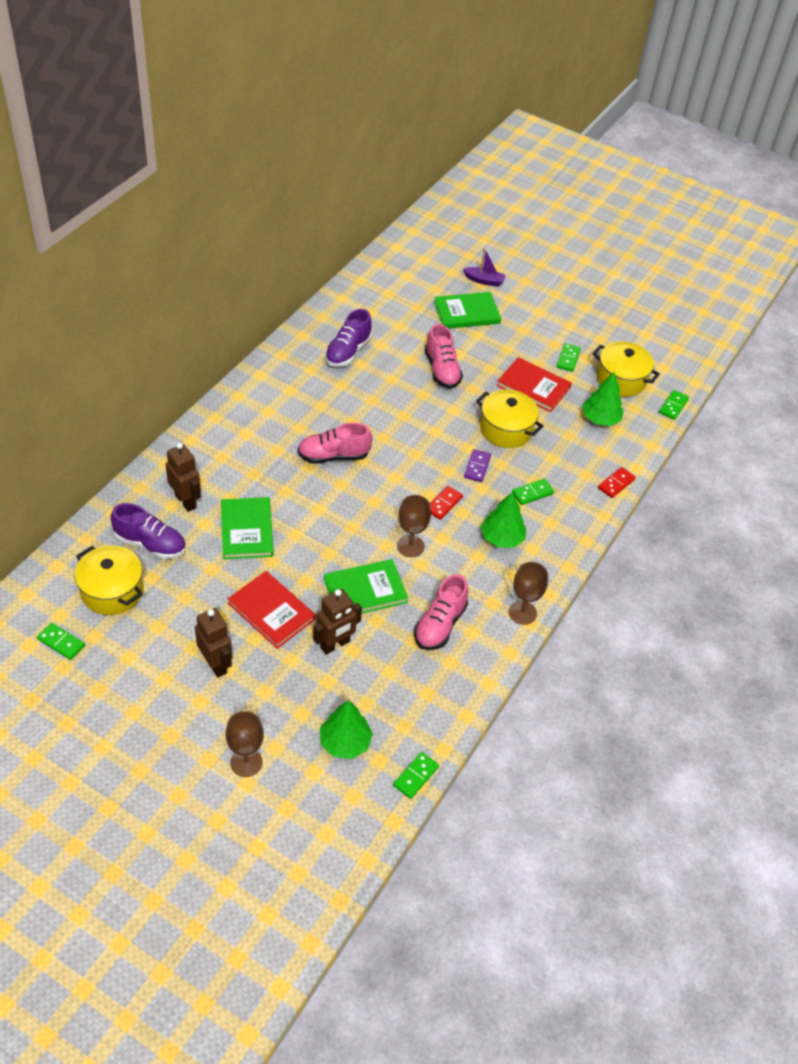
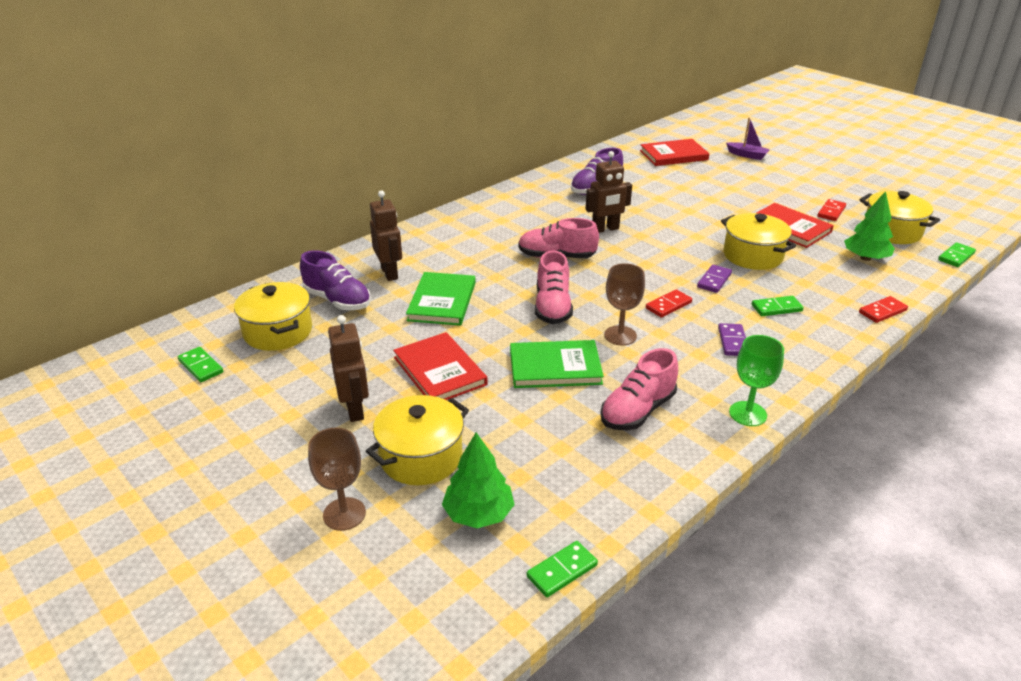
camera: 20 degrees right, 15 degrees down
brown robot [313,589,362,655] -> brown robot moved to [586,151,632,233]
pink shoe [425,324,463,389] -> pink shoe moved to [535,250,573,324]
green book [434,292,501,329] -> none
green tree [481,492,526,548] -> purple domino [718,323,746,356]
brown goblet [508,562,548,625] -> green goblet [729,335,784,426]
green domino [557,343,581,372] -> red domino [817,199,846,221]
none -> yellow pot [366,395,469,485]
none -> red book [640,139,709,166]

